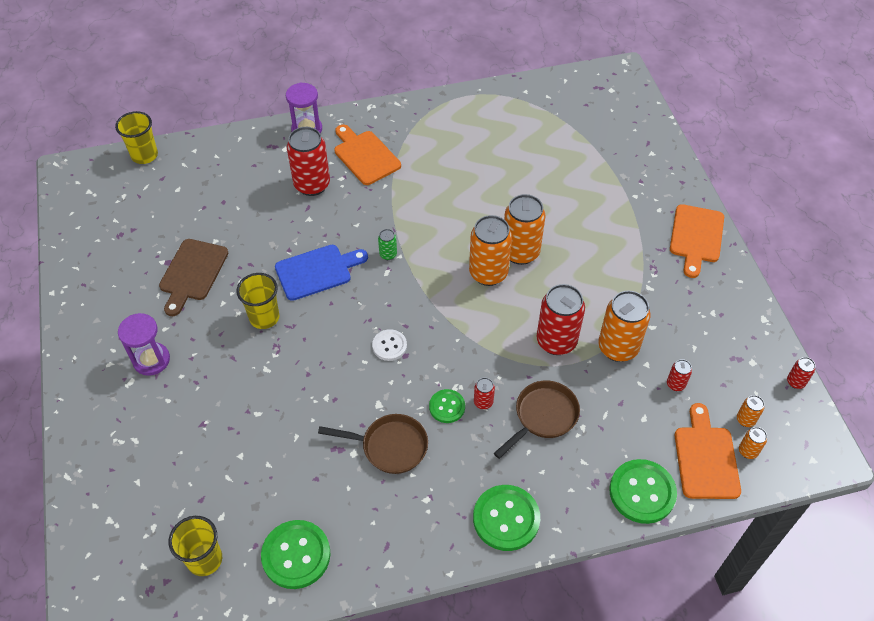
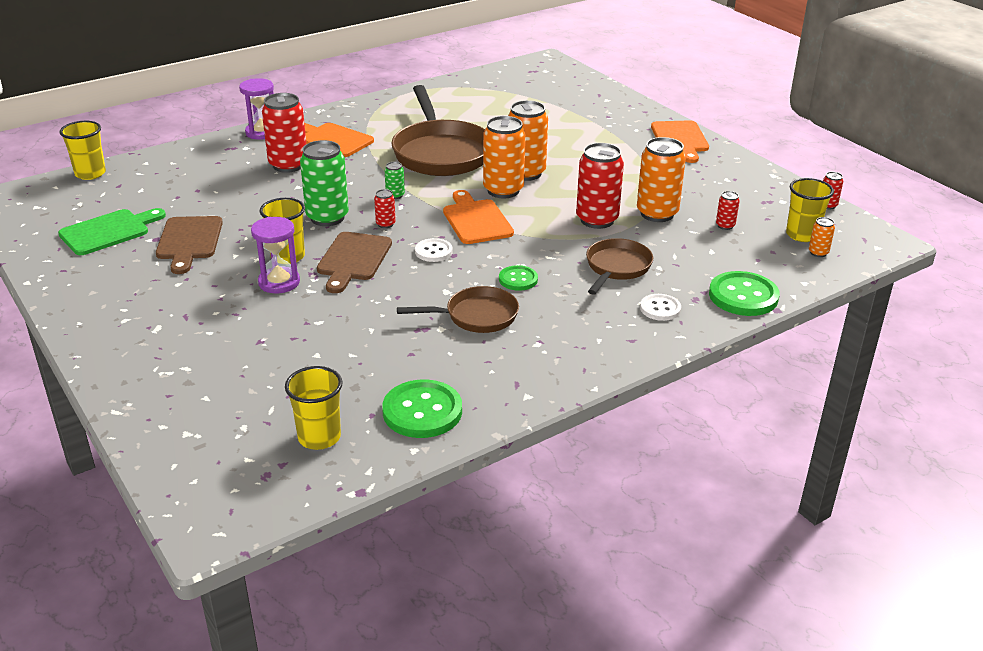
camera: 20 degrees left, 20 degrees down
purple hourglass [118,313,170,376] -> purple hourglass moved to [251,217,300,293]
blue cutting board [275,245,368,301] -> green can [300,140,349,226]
green button [473,485,540,551] -> none
red can [474,377,495,409] -> red can moved to [374,189,396,228]
orange cutting board [675,403,741,499] -> orange cutting board moved to [443,190,514,244]
orange can [737,395,764,427] -> yellow cup [786,178,834,242]
none -> green cutting board [58,208,166,255]
none -> brown cutting board [317,232,392,293]
none -> brown pan [392,85,485,176]
none -> white button [640,294,681,321]

